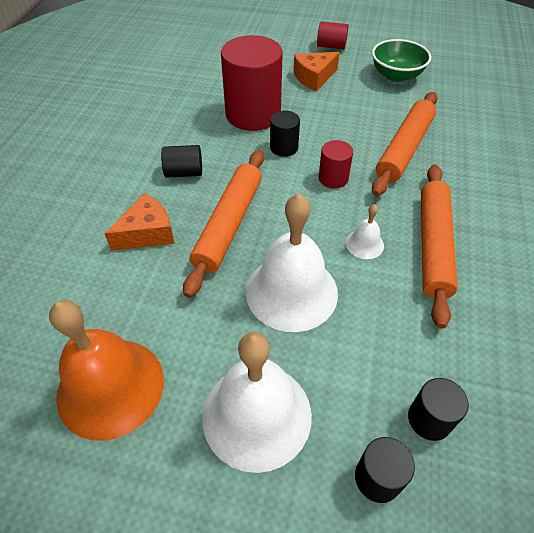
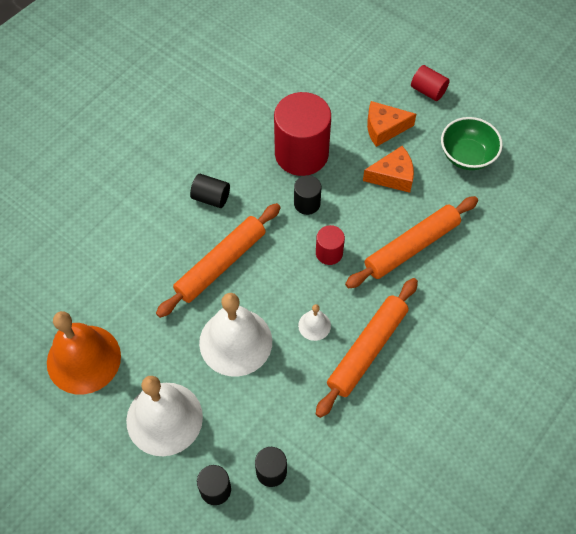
camera: 25 degrees right, 10 degrees up
orange cheese [104,193,174,251] -> orange cheese moved to [363,146,414,193]

